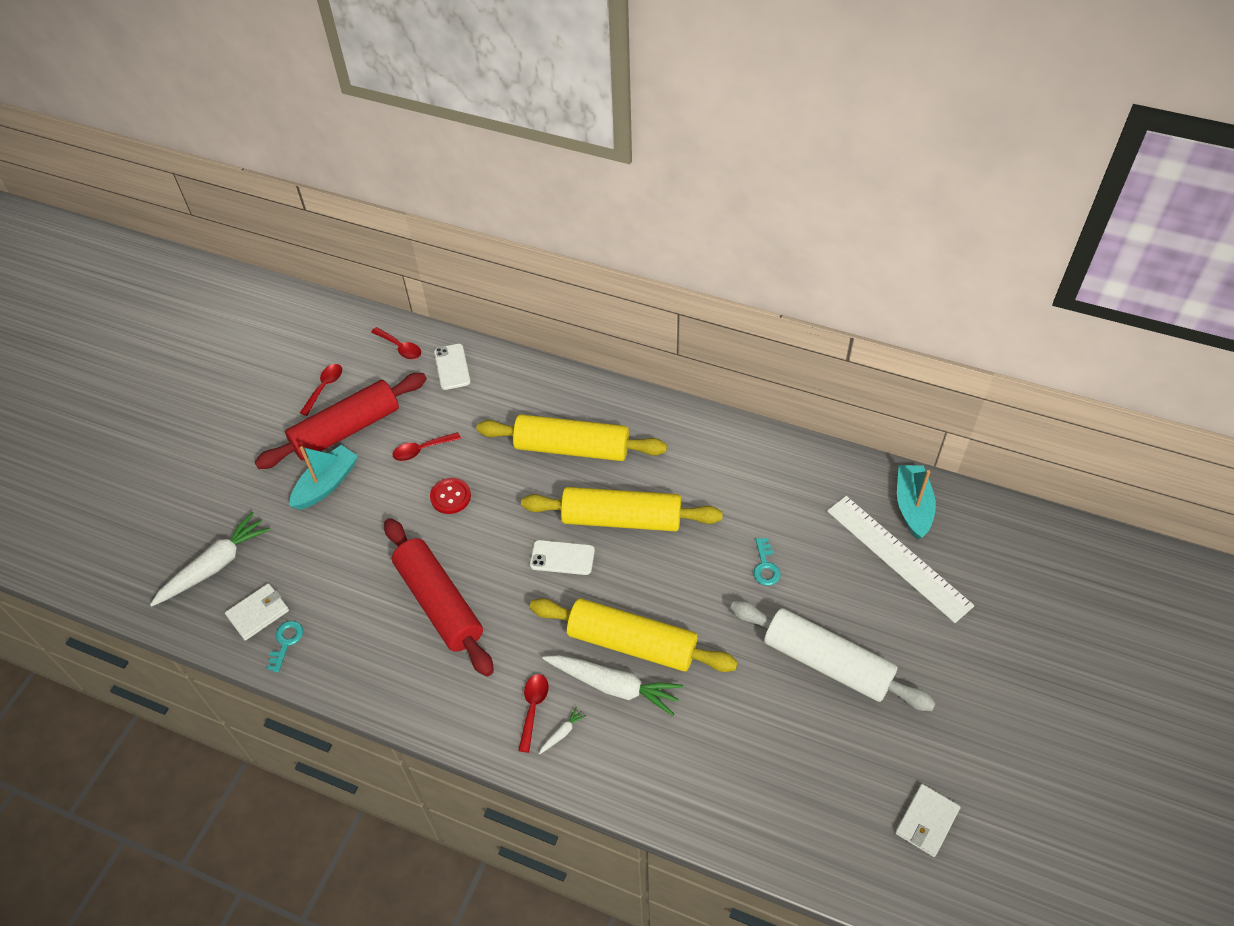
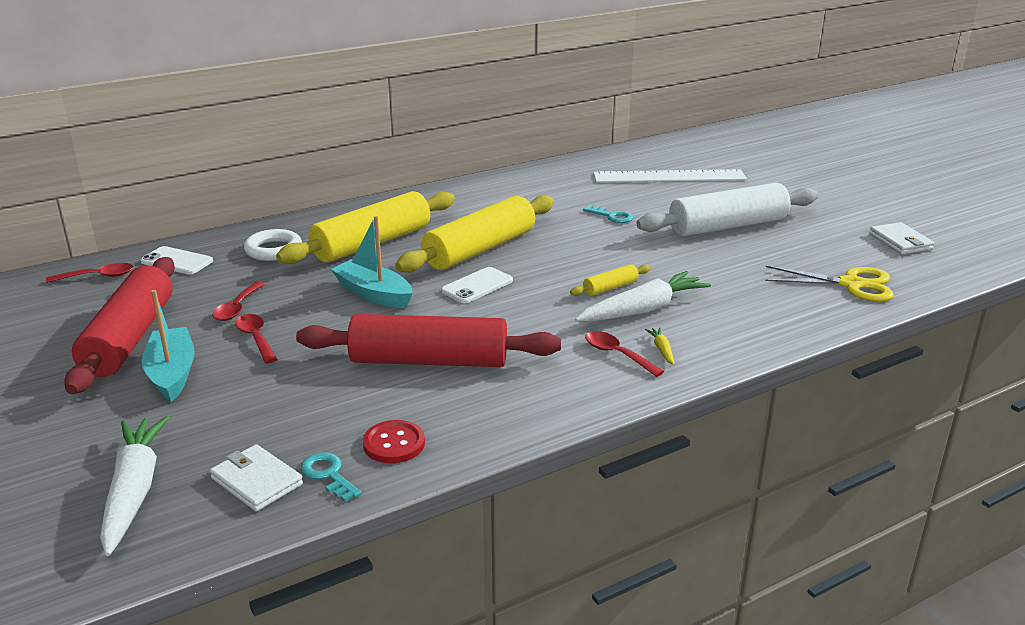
camera: 55 degrees left, 25 degrees down
white wallet [225,583,289,641] -> white wallet turned 45 degrees counterclockwise [210,444,303,512]
red spoon [300,364,342,416] -> red spoon moved to [235,314,277,363]
red button [430,478,471,514] -> red button moved to [363,420,425,463]
yellow rolling pin [530,598,738,672] -> yellow rolling pin [570,264,650,296], size x0.43
white carrot [539,707,586,755] -> yellow carrot [645,327,674,365]
turquoise boat [897,465,936,539] -> turquoise boat moved to [331,216,412,308]
none -> white ring [244,229,302,261]
none -> yellow scissors [765,266,894,301]

